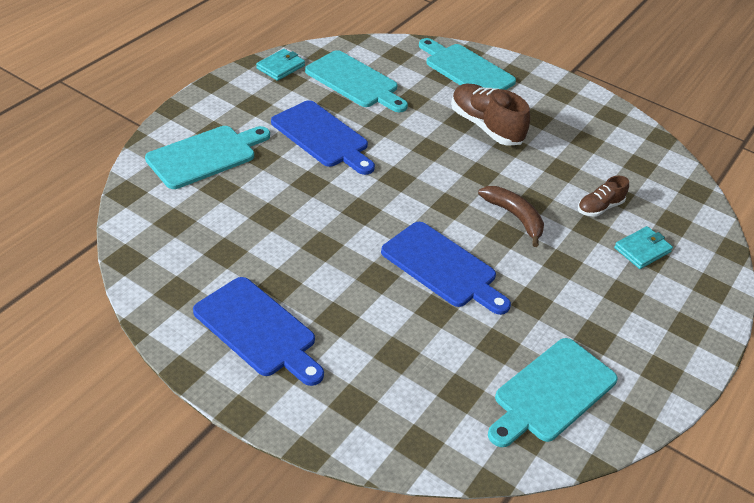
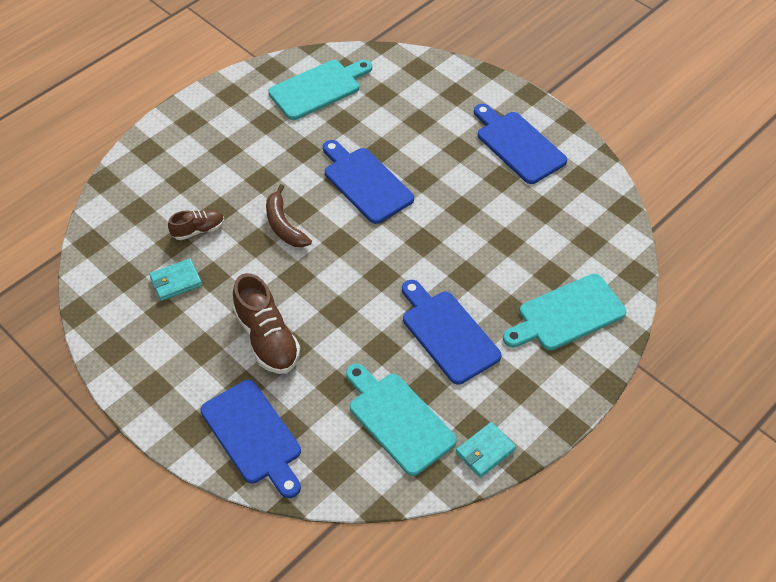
camera: 165 degrees left, 10 degrees up
turquoise cutting board [419,38,516,90] -> blue cutting board [200,380,301,498]
turquoise wallet [614,226,673,269] -> turquoise wallet moved to [149,259,202,301]

